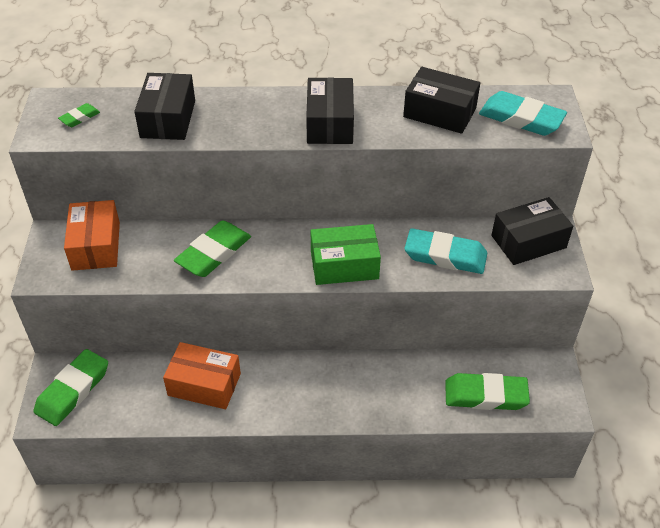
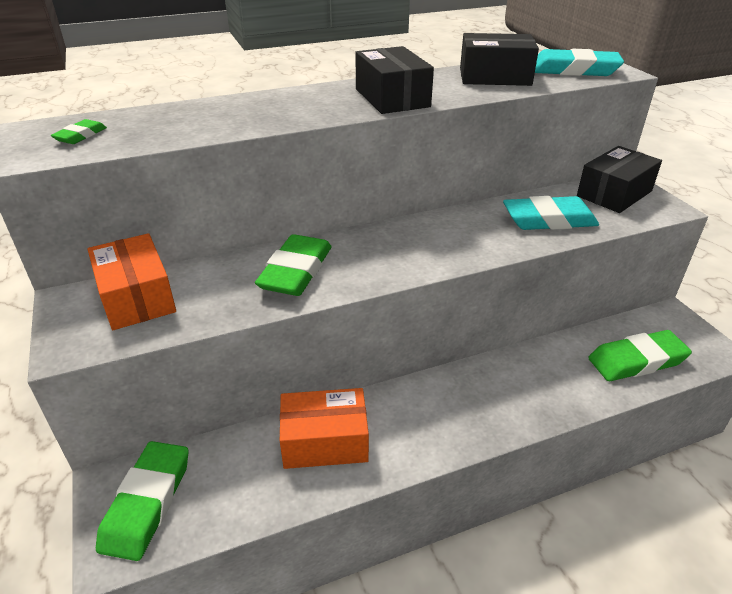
camera: 20 degrees left, 10 degrees down
black box [134,73,195,140] -> none
green box [311,224,381,285] -> none

